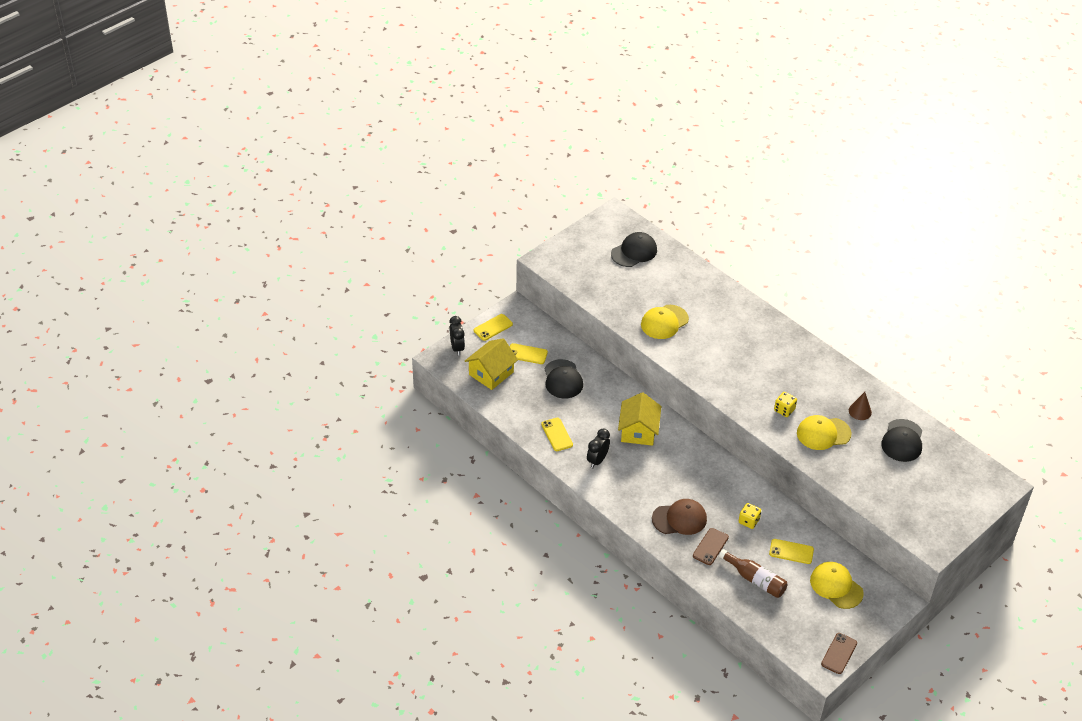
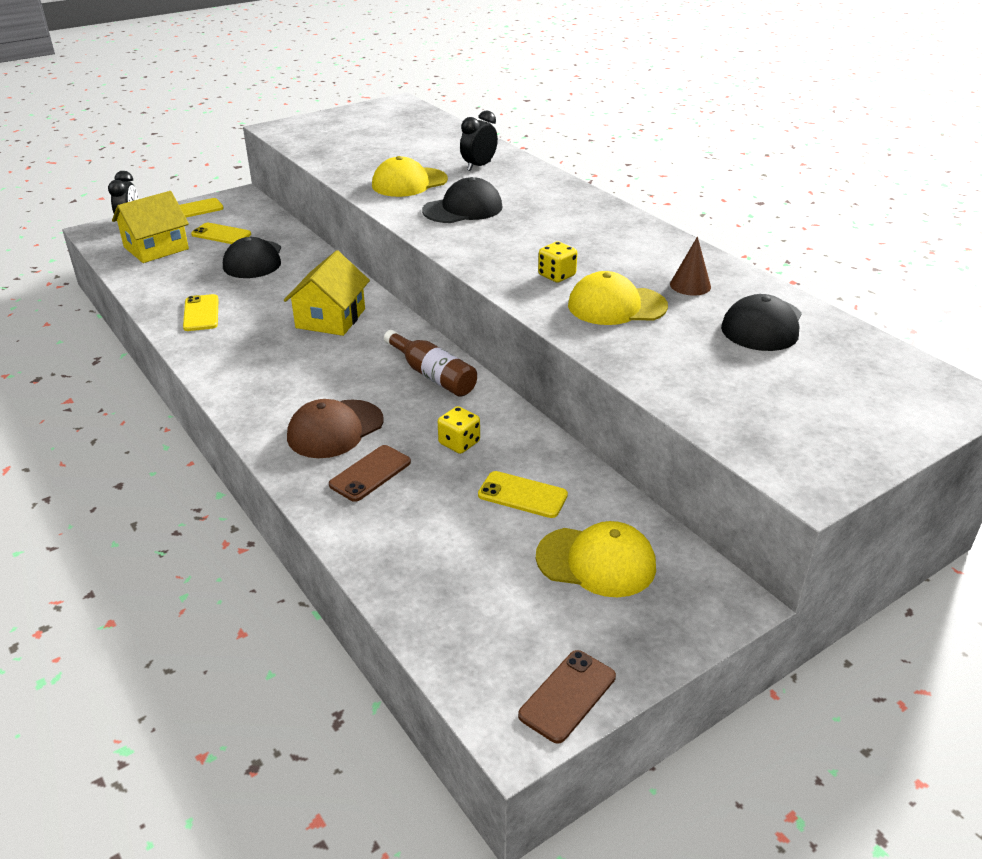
camera: 10 degrees right, 10 degrees down
black clock [587,428,610,468] -> black clock moved to [460,110,498,171]
black cap [611,232,657,267] -> black cap moved to [422,177,503,223]
brown cap [652,499,707,535] -> brown cap turned 135 degrees clockwise [287,399,383,458]
brown bottle [719,549,788,598] -> brown bottle moved to [384,330,477,397]
yellow cap [810,562,864,609] -> yellow cap turned 135 degrees clockwise [536,521,656,597]

